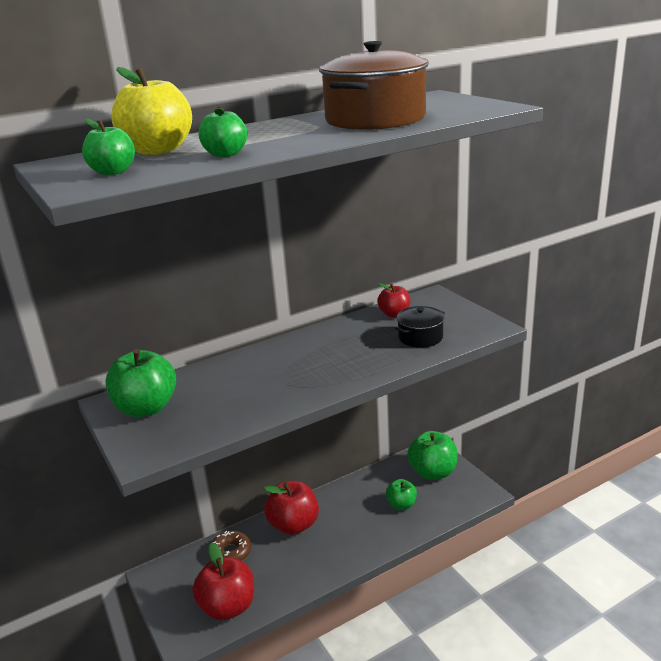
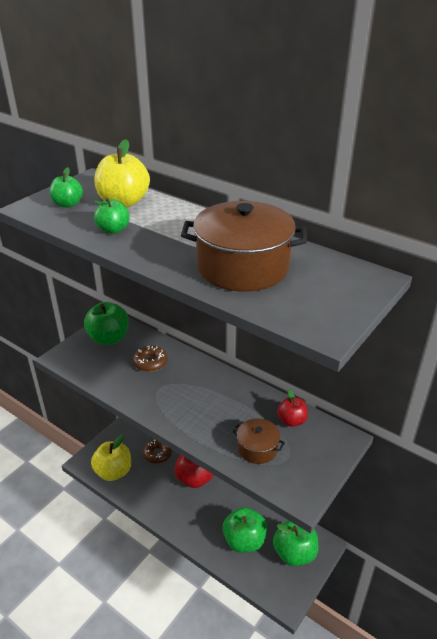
camera: 65 degrees right, 10 degrees up
red apple [192,542,254,620] -> yellow apple [91,435,131,481]
green apple [386,479,417,510] -> green apple [223,507,267,553], size x1.69
black pot [395,306,445,348] -> brown pot [232,418,285,464]
none -> brown donut [133,345,168,372]

